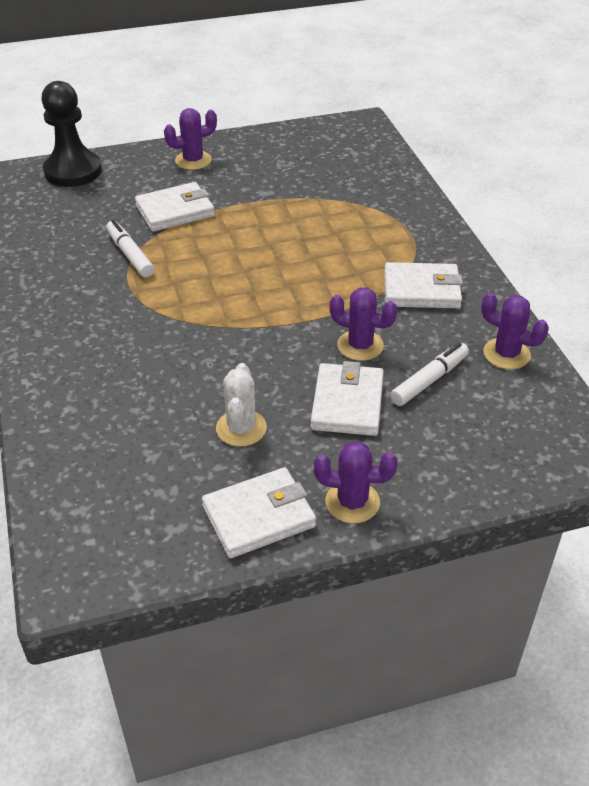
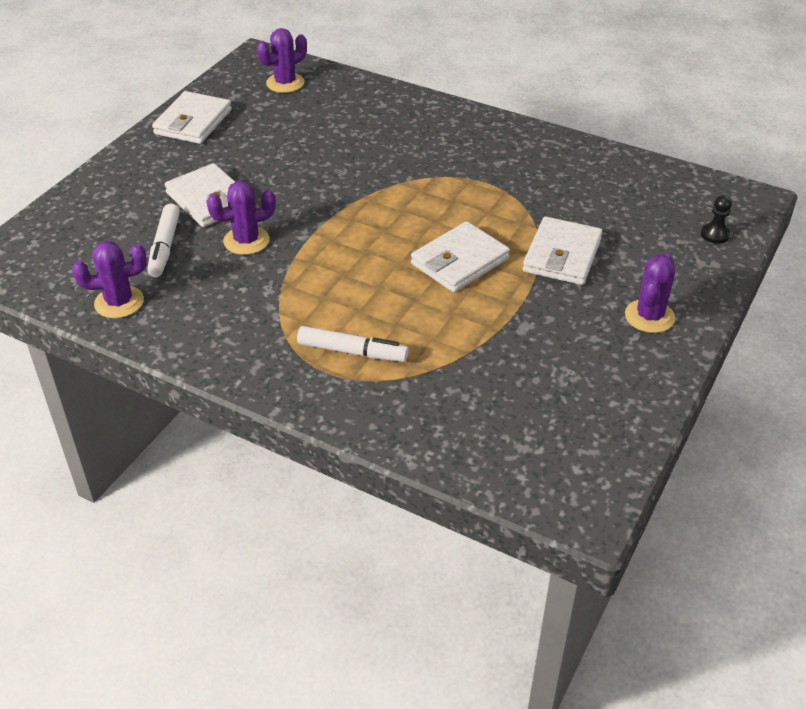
camera: 135 degrees right, 0 degrees up
black pawn [41,81,102,187] -> black pawn [701,195,732,244], size x0.40
white marker [106,220,154,277] -> white marker moved to [297,326,409,362]
white cactus [216,363,267,447] -> none
purple cactus [314,441,398,523] -> purple cactus moved to [257,28,307,93]
white wallet [384,262,463,308] -> white wallet moved to [411,221,510,292]

